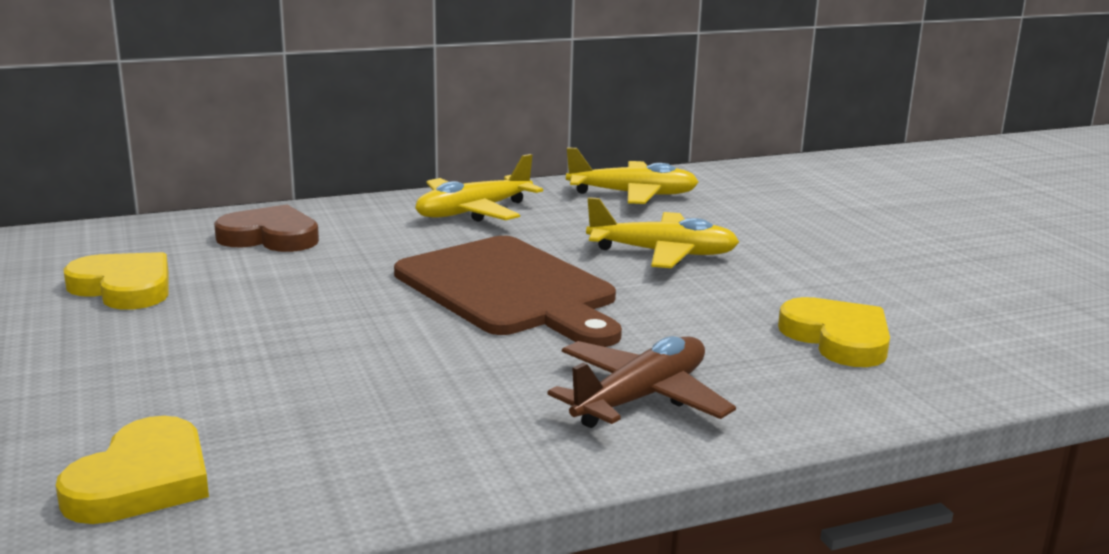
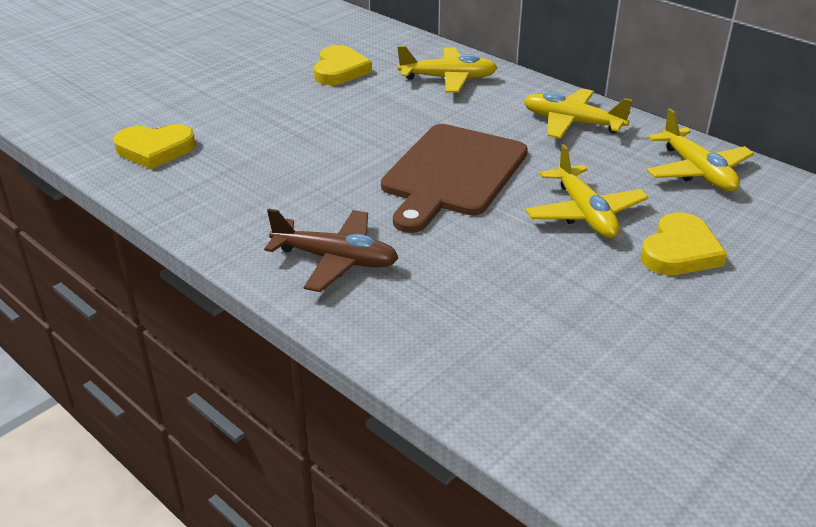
camera: 65 degrees right, 15 degrees up
brown heart [214,204,319,252] -> yellow plane [397,46,497,93]
yellow heart [778,297,890,367] -> yellow heart moved to [640,212,727,275]

